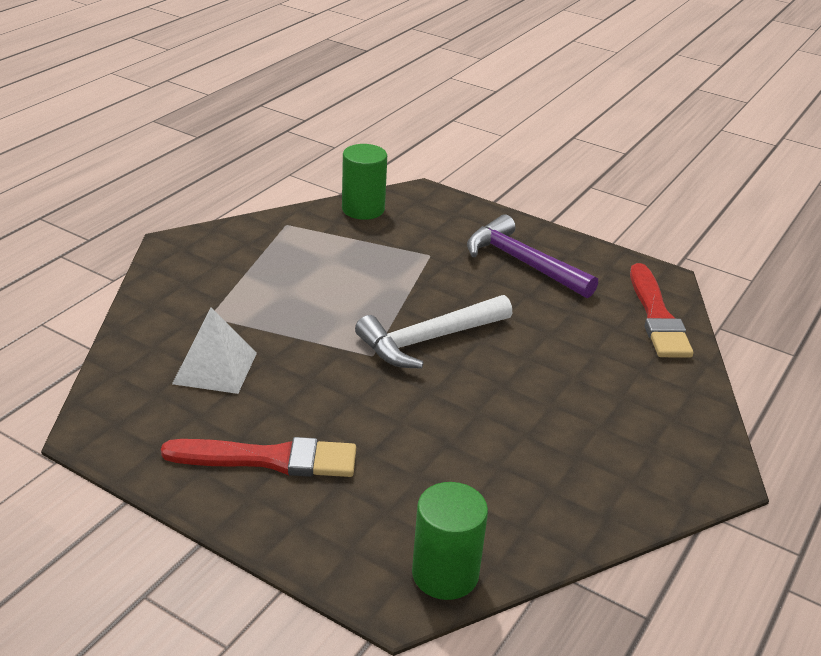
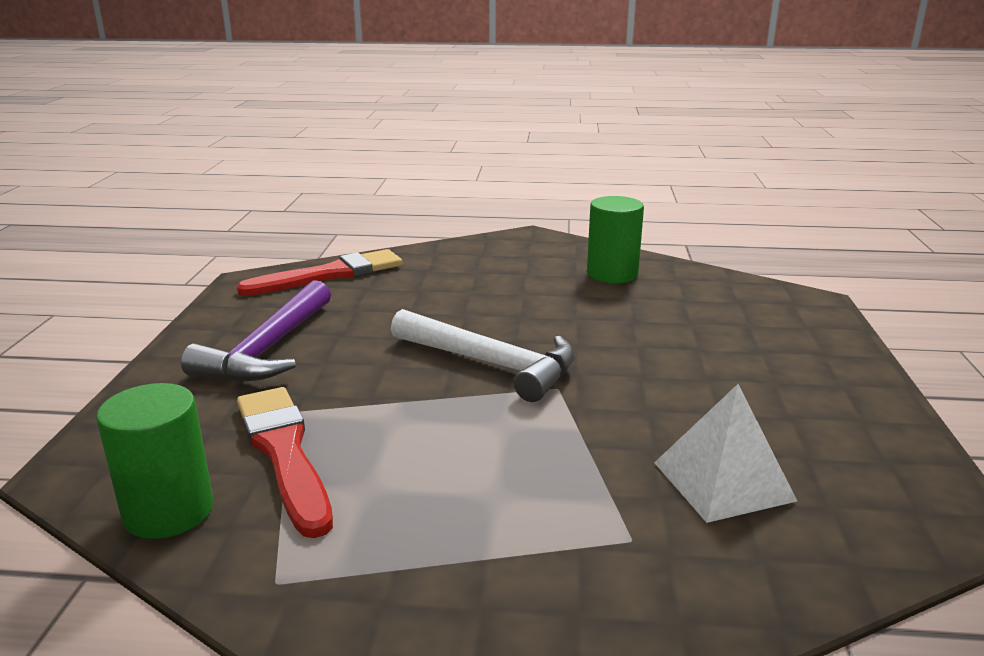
camera: 115 degrees left, 10 degrees down
red brush [161,437,356,477] -> red brush moved to [237,387,333,538]
green cylinder [412,482,488,600] -> green cylinder moved to [587,196,644,283]

